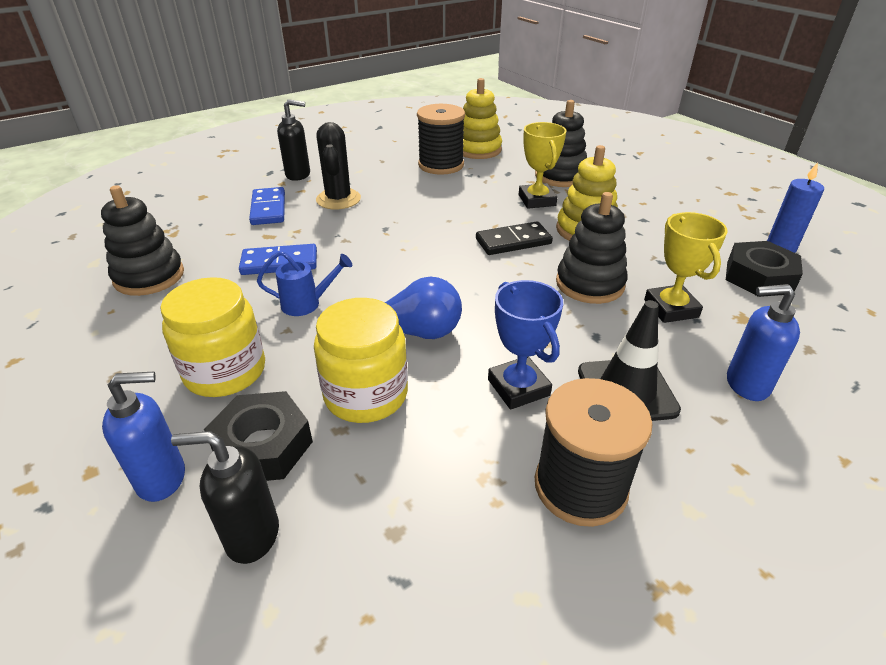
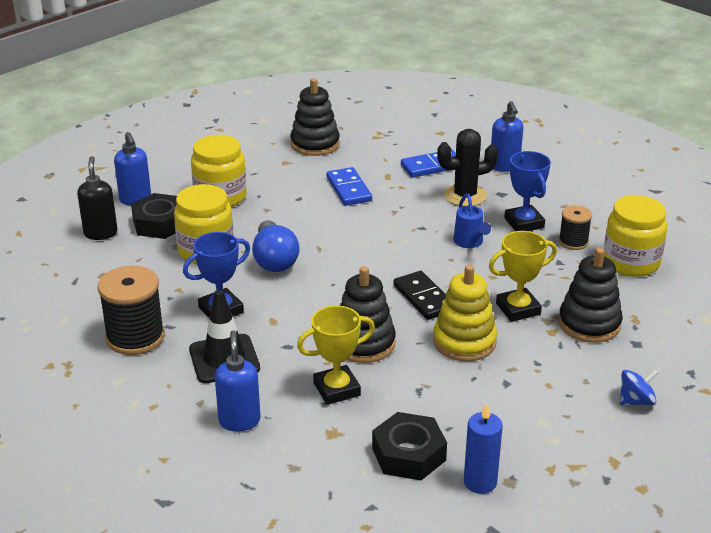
camera: 80 degrees right, 5 degrees down
blue watering can [257,251,352,316] -> blue watering can moved to [453,194,491,248]
black soap dispenser [277,99,310,181] -> blue soap dispenser [491,101,524,172]
black spool [417,104,465,175] -> black spool [559,205,592,250], size x0.57
yellow stacking toy [463,78,502,159] -> yellow jar [604,195,667,277]
none -> blue trophy [504,151,551,231]
none -> blue spinning top [620,370,658,405]

